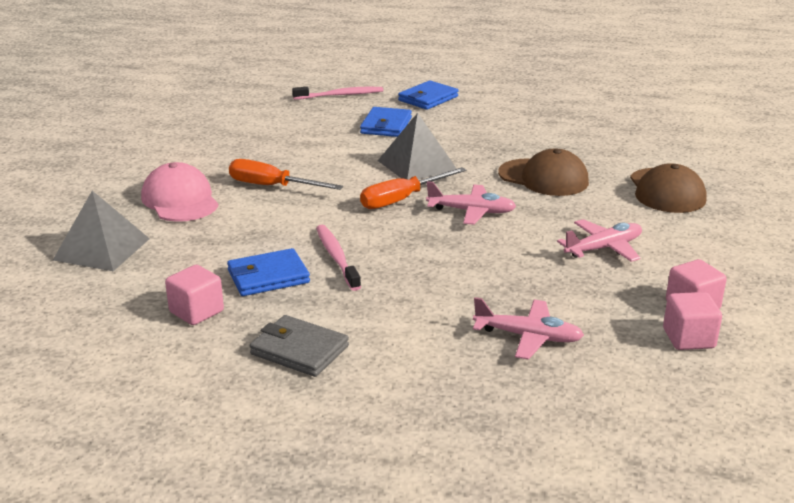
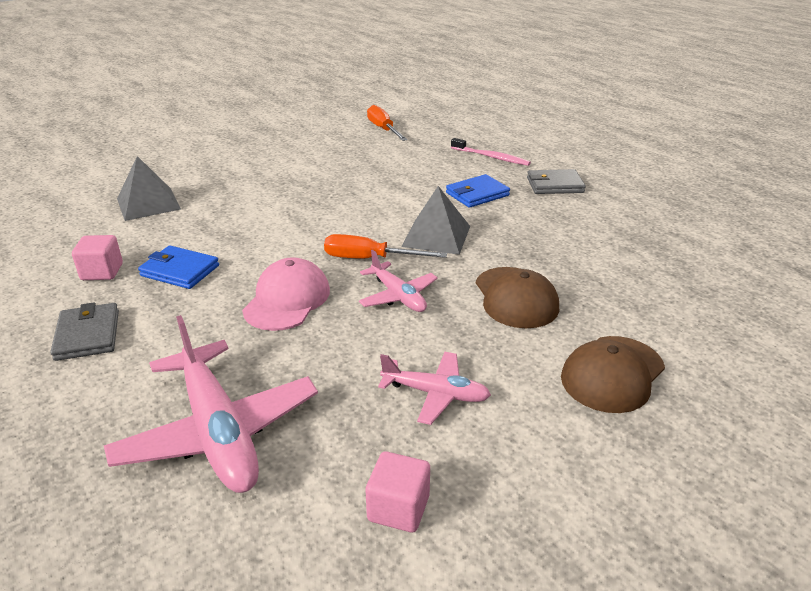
camera: 45 degrees right, 5 degrees up
pink cap [141,162,218,222] -> pink cap moved to [242,257,330,331]
orange screwdriver [229,159,343,190] -> orange screwdriver moved to [367,105,408,141]
pink toothbrush [316,225,361,291] -> none
blue wallet [398,81,458,110] -> grey wallet [527,169,586,194]
pink plane [473,297,584,360] -> pink plane [104,315,318,493], size x1.82
pink cube [663,292,722,350] -> none

